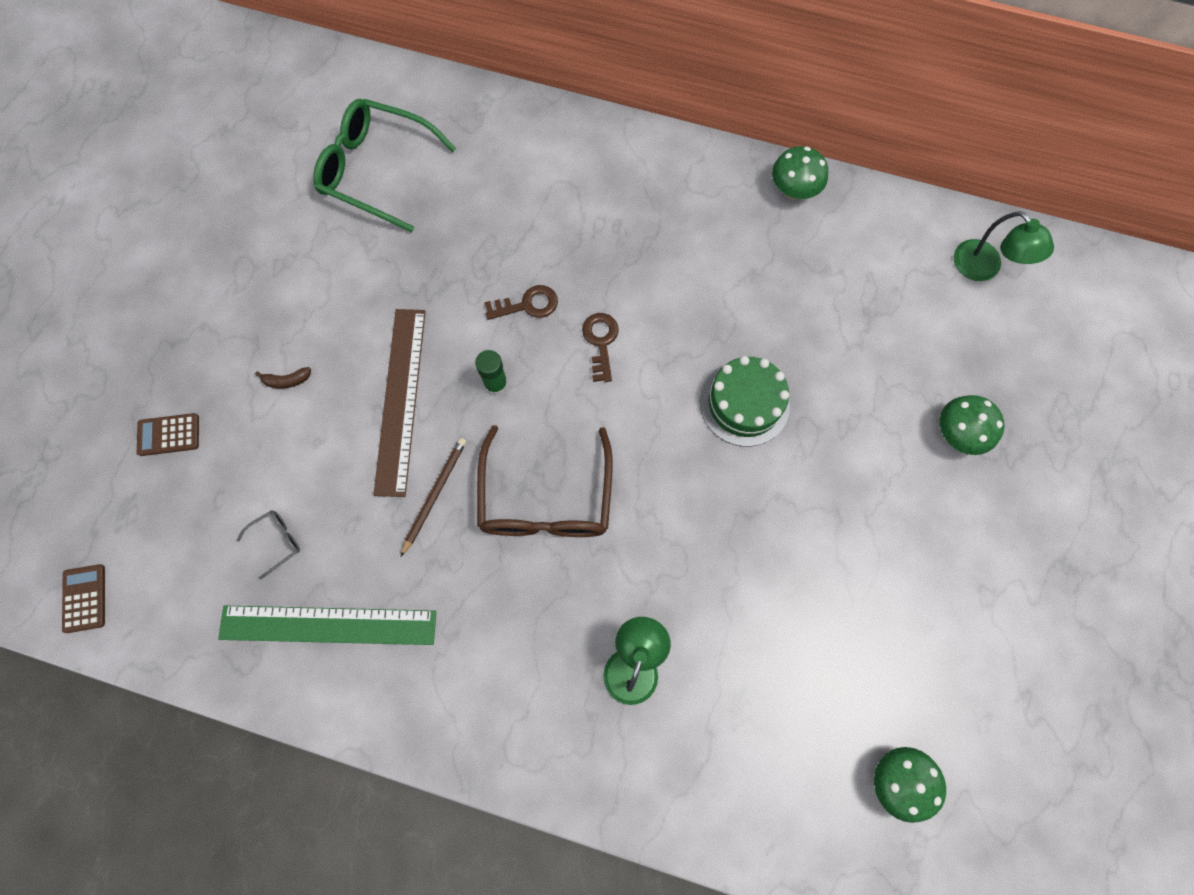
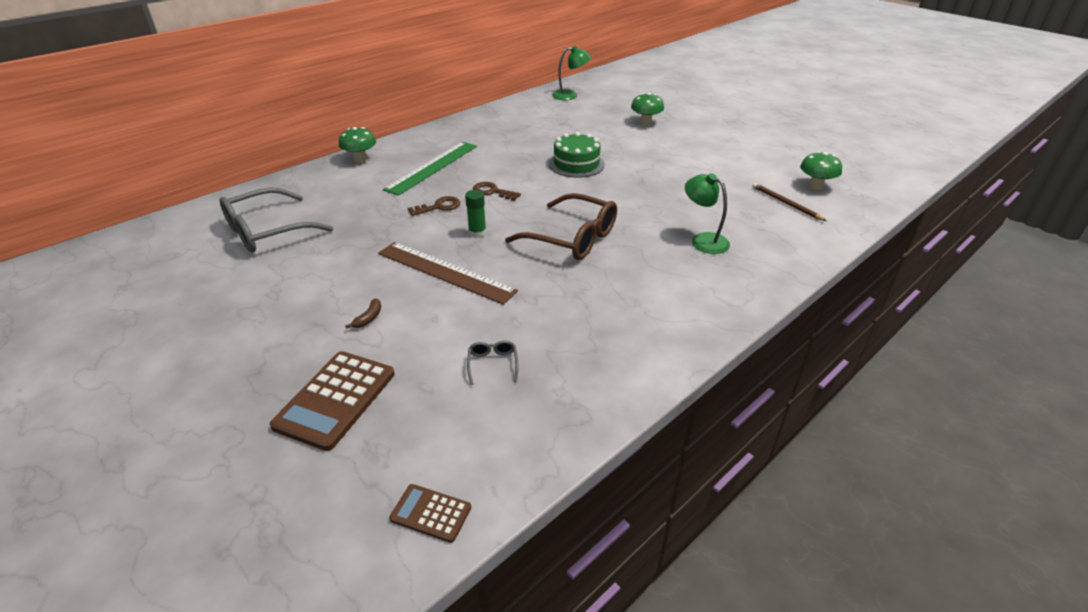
camera: 60 degrees left, 35 degrees down
brown calculator [137,413,199,456] -> brown calculator [270,351,395,451], size x1.89
green ruler [218,605,436,645] -> green ruler moved to [383,142,477,196]
green glasses [313,99,456,232] -> grey glasses [219,188,333,253]
brown pencil [401,438,467,557] -> brown pencil moved to [752,183,826,221]
brown key [485,285,558,320] -> brown key turned 45 degrees clockwise [408,196,460,216]
green mushroom [772,146,828,200] -> green mushroom moved to [339,127,376,163]

